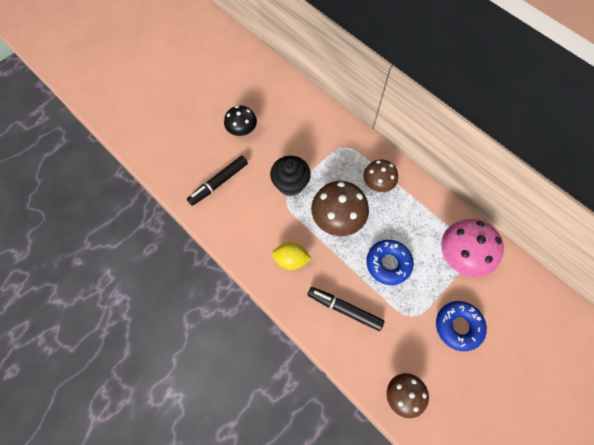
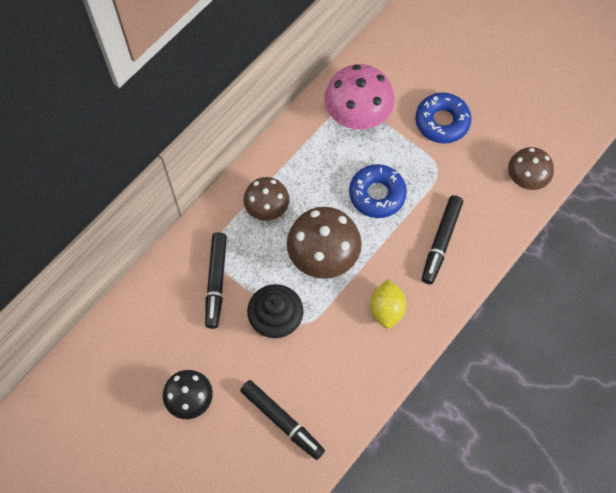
camera: 95 degrees left, 0 degrees up
none -> black marker [205,232,227,329]

